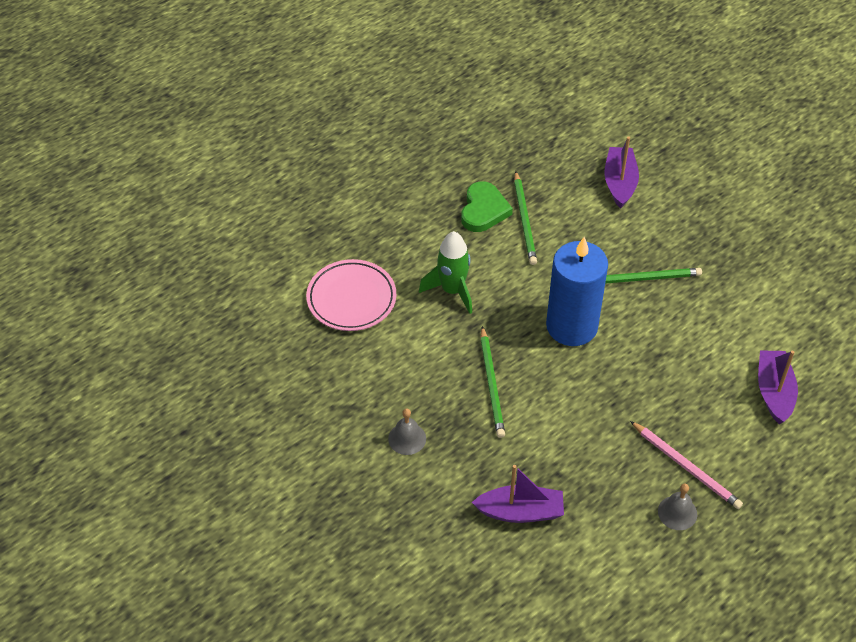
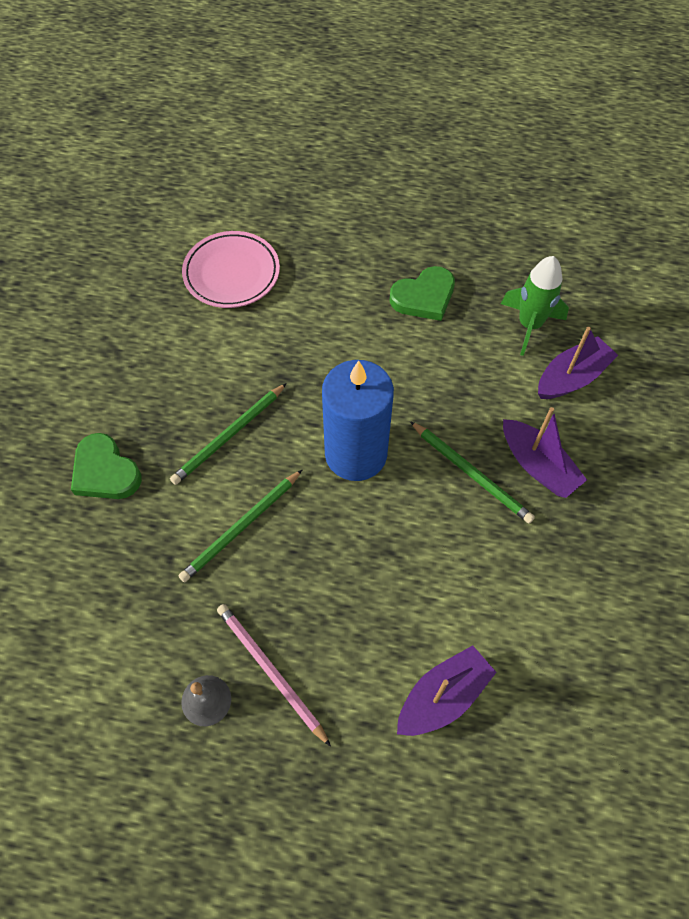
camera: 50 degrees right, 10 degrees up
grey bell [388,409,426,455] -> none
green rocket [419,231,472,314] -> green rocket moved to [501,256,569,356]
purple boat [472,465,564,523] -> purple boat moved to [503,407,587,498]
green pencil [514,171,537,265] -> green pencil moved to [178,469,303,582]
pink pencil [630,421,743,509] -> pink pencil turned 135 degrees clockwise [217,604,331,747]
none -> green heart [71,433,142,499]

